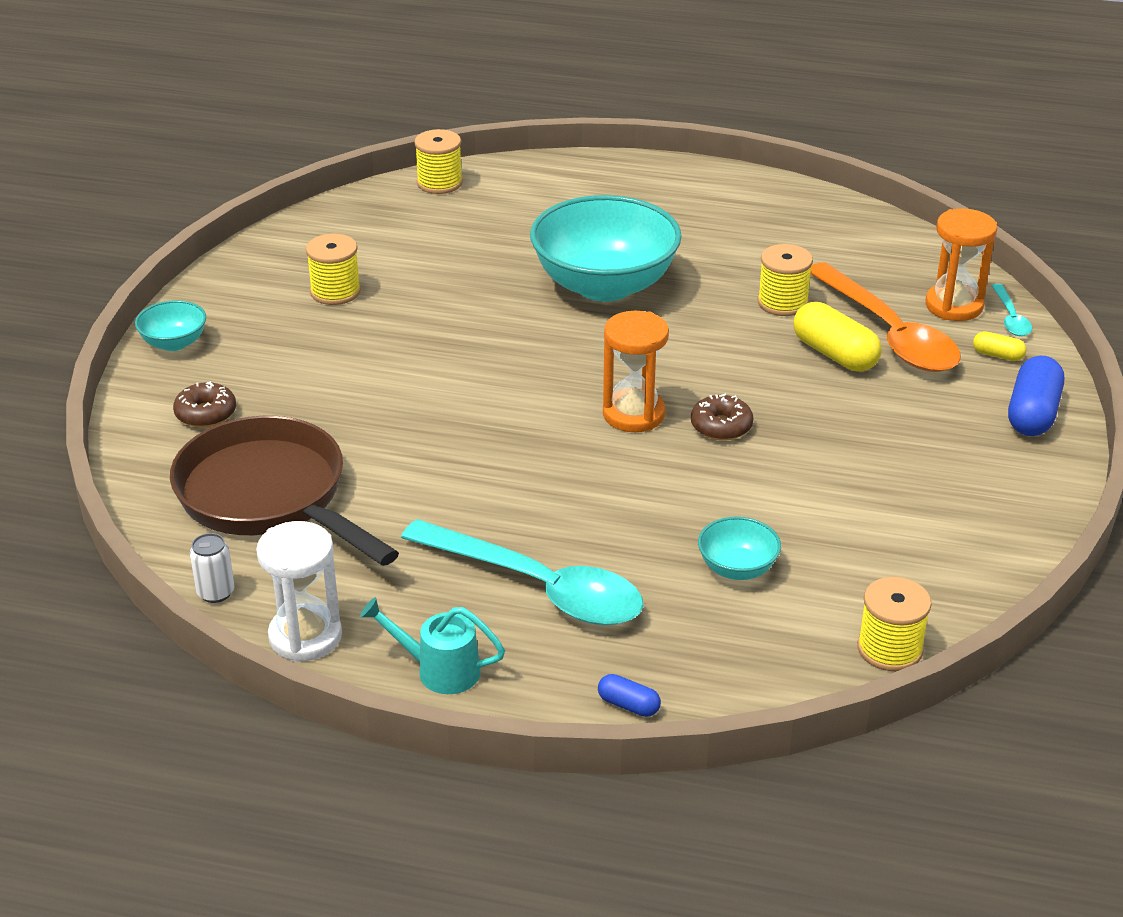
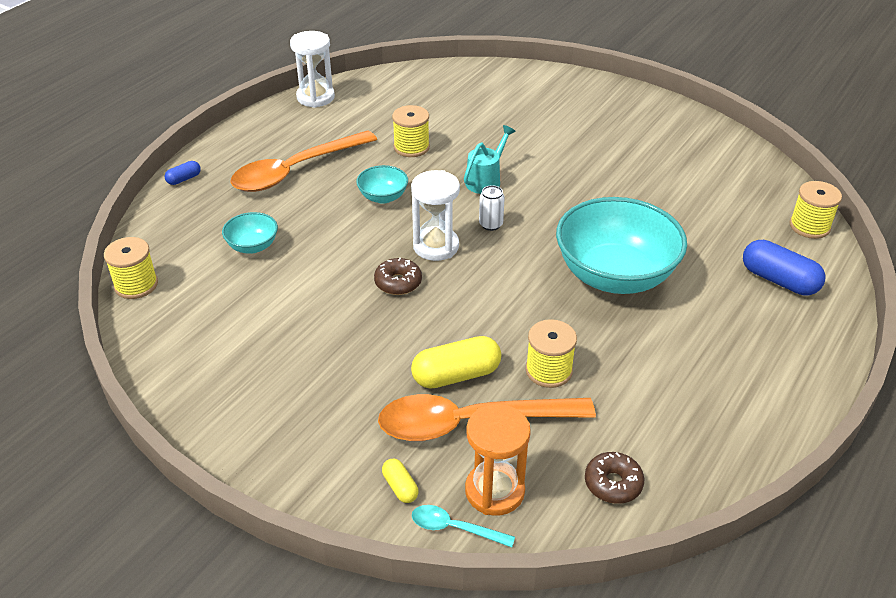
camera: 110 degrees right, 5 degrees up
turquoise bowl [135,300,206,351] -> turquoise bowl moved to [356,165,408,204]
brown pan [170,416,399,566] -> none
brown donut [173,381,236,428] -> brown donut moved to [585,452,644,504]
white can [190,533,235,603] -> white can moved to [479,185,505,231]
yellow spool [306,234,361,305] -> yellow spool moved to [392,105,430,157]
turquoise watering can [360,597,505,694] -> turquoise watering can moved to [464,125,516,194]
turquoise spoon [401,519,644,625] -> orange spoon [230,130,377,192]
orange hourglass [603,311,669,432] -> white hourglass [411,170,460,261]
yellow capsule [973,331,1026,361] -> yellow capsule turned 75 degrees counterclockwise [382,459,419,503]
blue capsule [1008,356,1064,436] -> blue capsule moved to [743,240,825,296]

